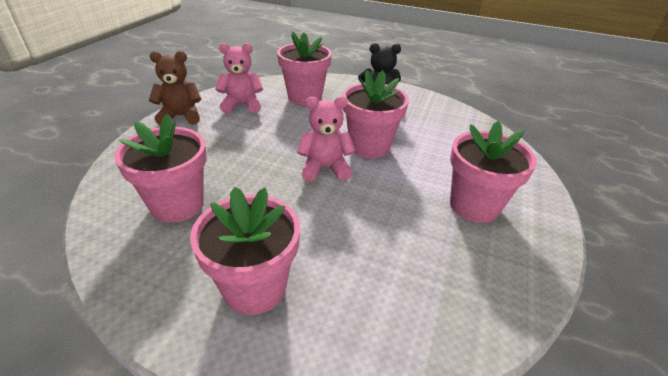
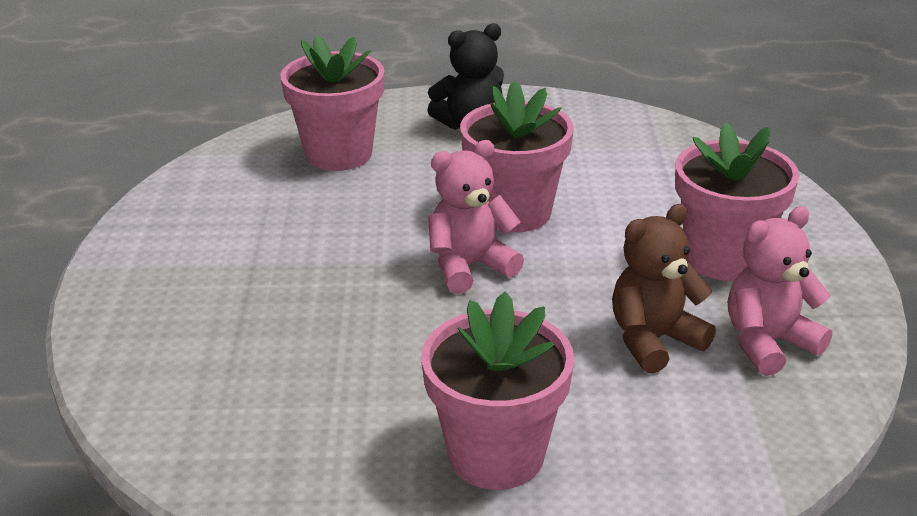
camera: 20 degrees left, 5 degrees down
pink flower pot [114,114,207,223] -> none
brown teddy bear [149,51,202,125] -> brown teddy bear moved to [612,204,716,374]
pink teddy bear [215,43,263,113] -> pink teddy bear moved to [728,206,832,376]

